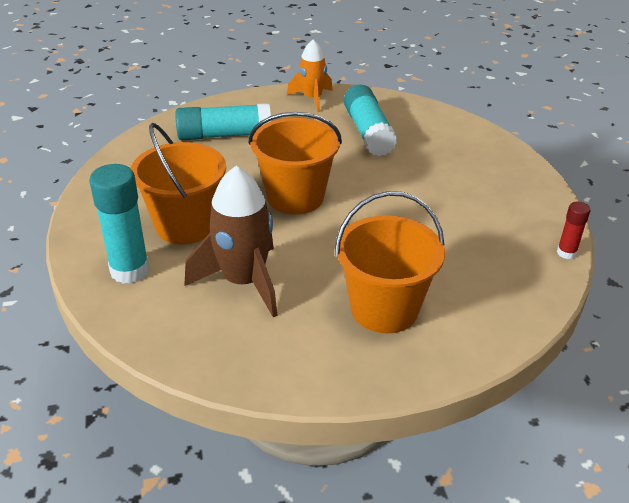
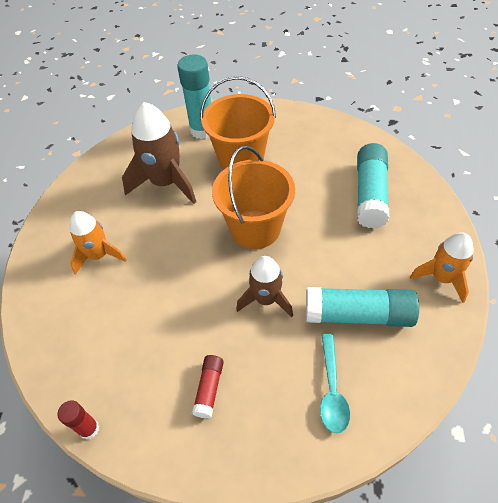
camera: 110 degrees right, 15 degrees up
orange bucket [335,191,445,333] -> orange rocket [69,211,126,275]
none -> red glue stick [192,355,224,419]
none -> brown rocket [236,256,293,317]
none -> turquoise spoon [320,334,350,433]

